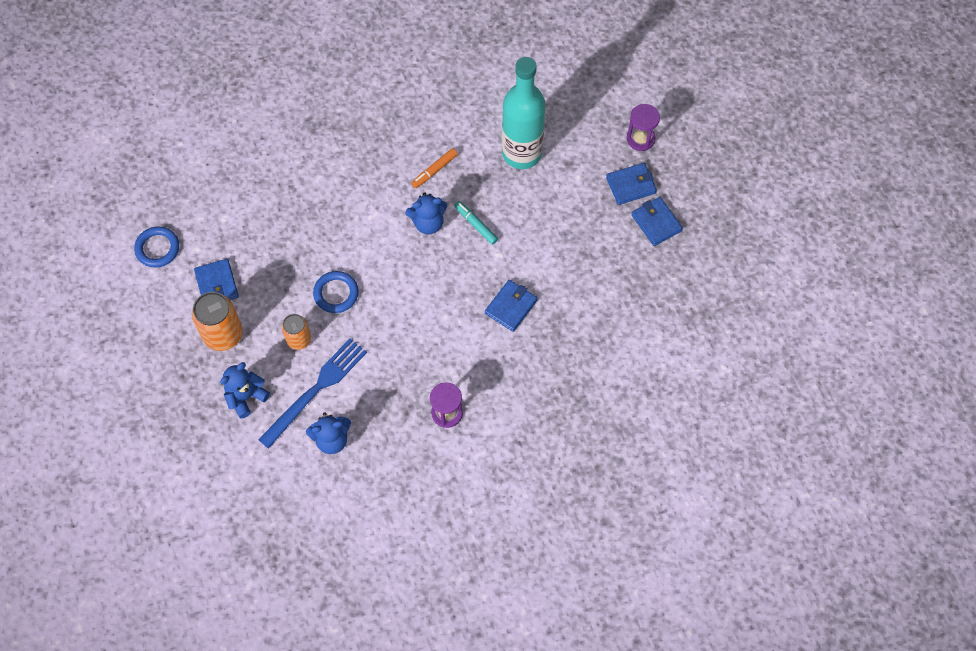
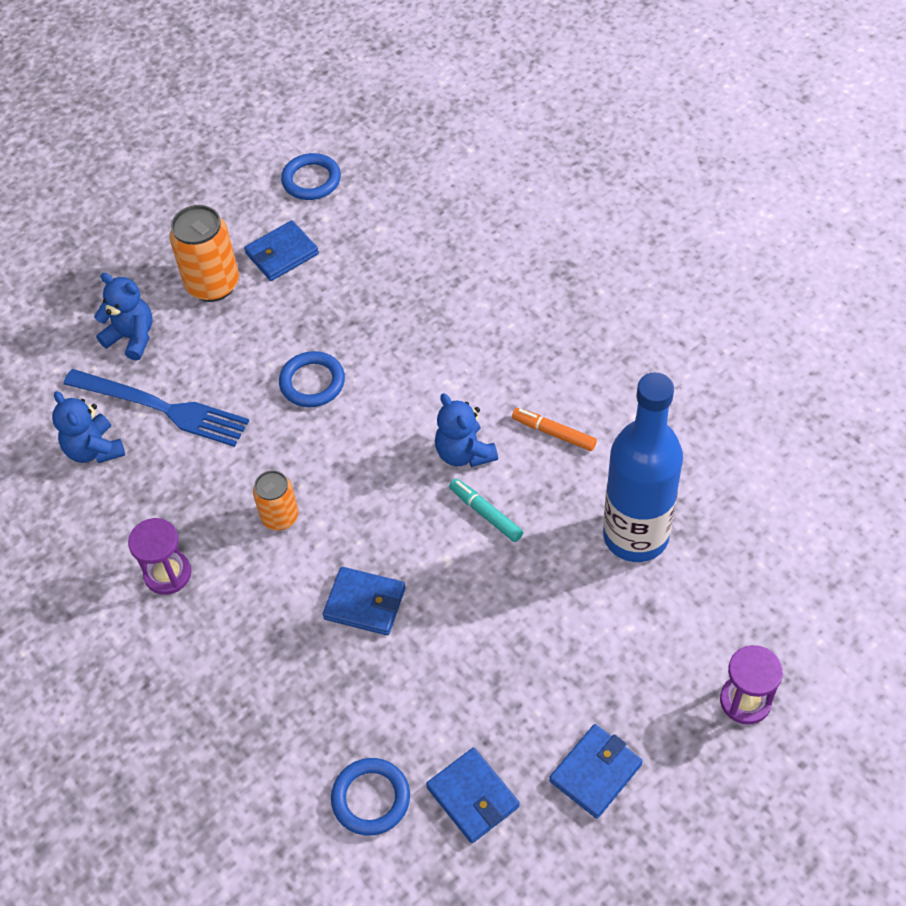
camera: 75 degrees right, 10 degrees down
orange can [282,314,311,350] -> orange can moved to [253,470,299,531]
turquoise marker [454,201,498,245] -> turquoise marker turned 75 degrees counterclockwise [449,479,523,542]
turquoise bottle [502,57,546,169] -> blue bottle [603,372,683,562]
blue wallet [606,163,657,205] -> blue wallet moved to [426,748,520,843]
none -> blue ring [331,758,410,836]

